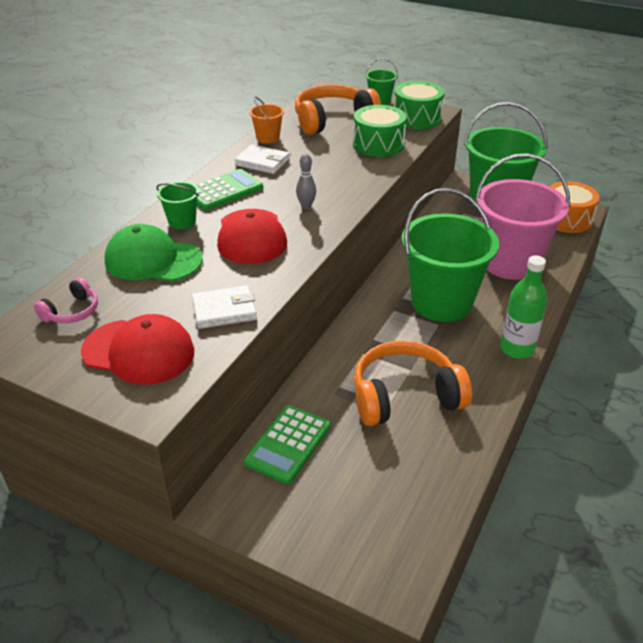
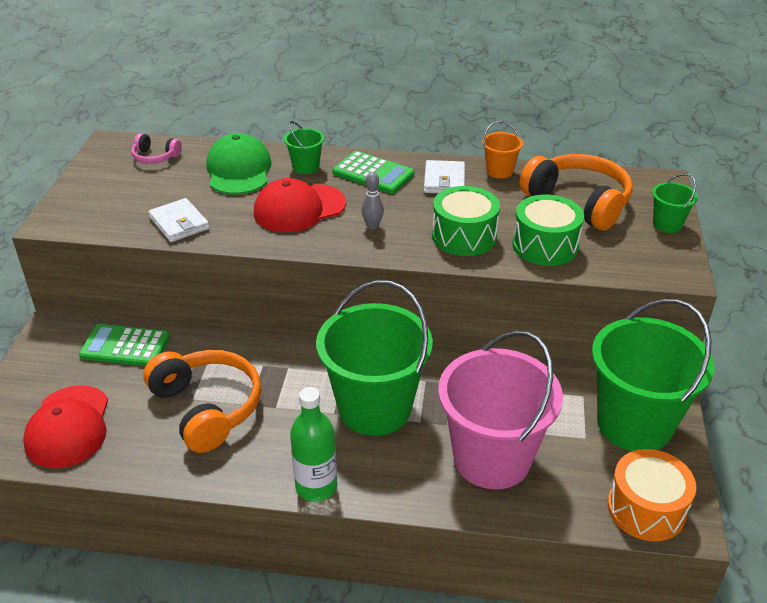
camera: 70 degrees right, 0 degrees up
red cap [81,314,194,385] -> red cap moved to [23,385,108,469]
green drum [394,81,445,129] -> green drum moved to [432,186,500,256]

